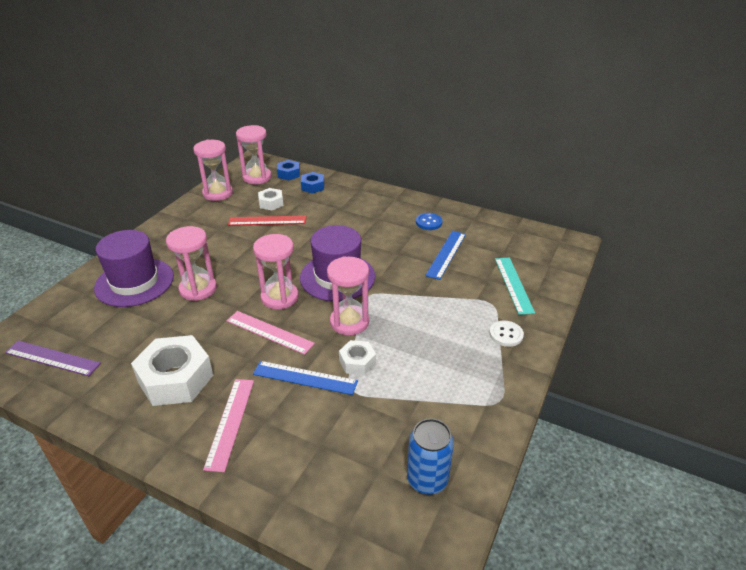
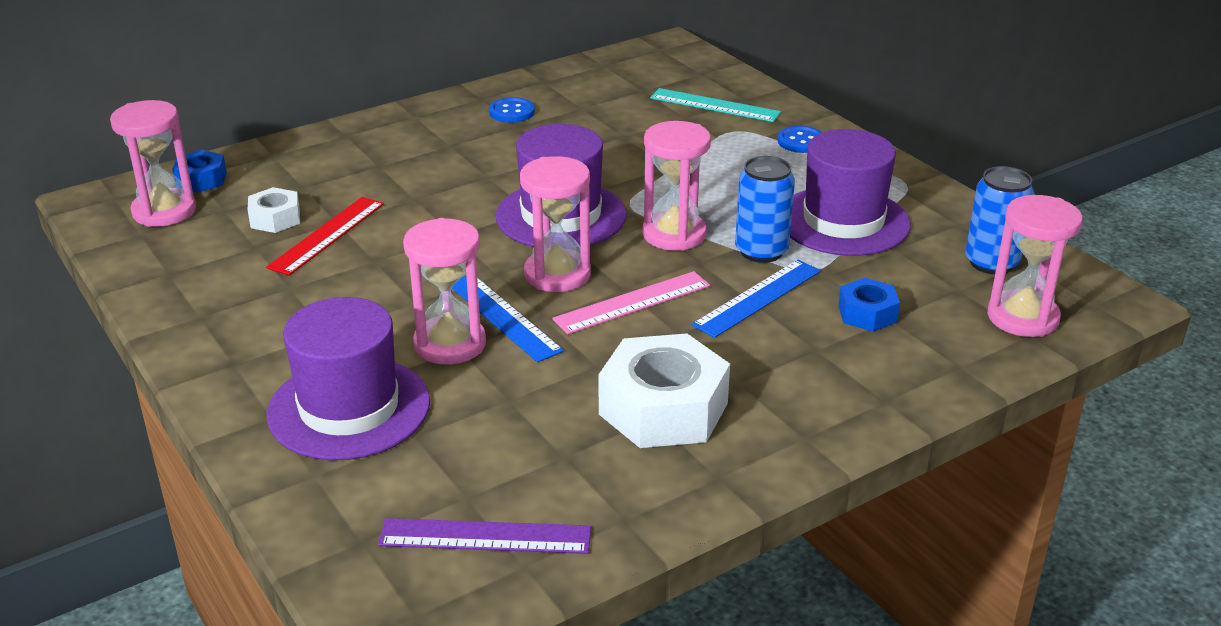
camera: 60 degrees left, 5 degrees down
purple ruler [5,341,101,376] -> purple ruler turned 45 degrees clockwise [378,518,591,554]
pink hourglass [193,140,233,201] -> pink hourglass moved to [987,195,1083,337]
pink ruler [203,379,254,472] -> none
blue nut [301,172,324,194] -> blue nut moved to [838,278,900,332]
white nut [339,340,376,375] -> blue can [735,156,795,263]
blue ruler [425,231,466,280] -> blue ruler moved to [452,276,564,363]
white button [489,320,524,347] -> blue button [778,126,823,153]
none -> purple hat [790,129,911,256]

